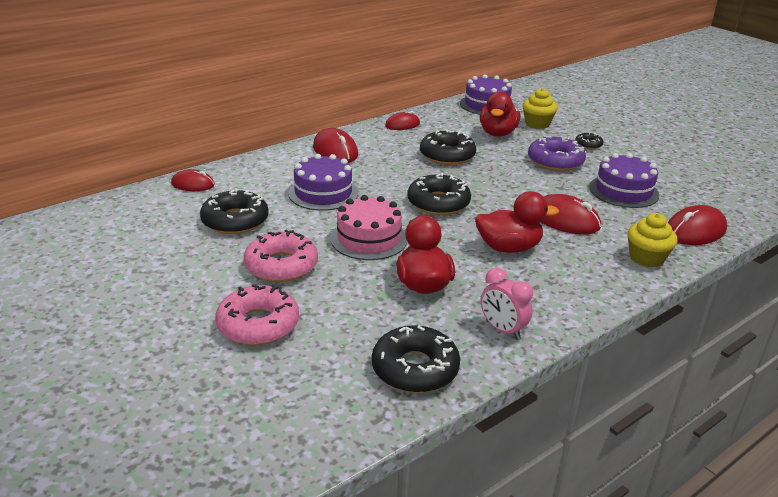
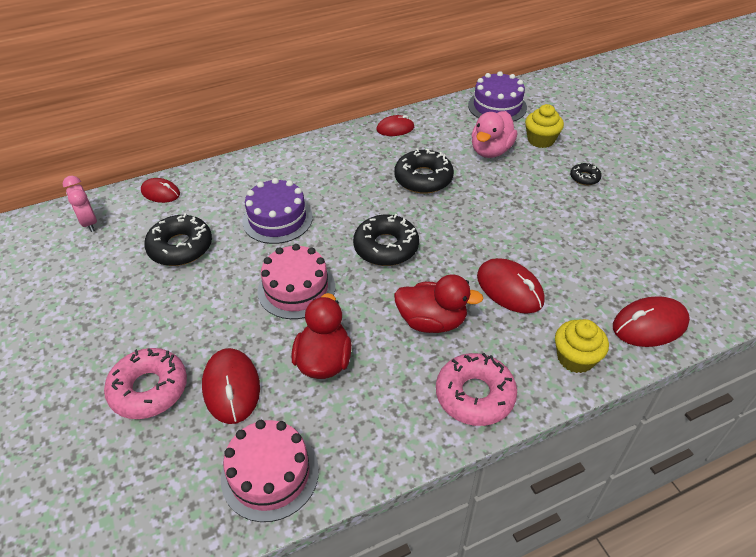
camera: 15 degrees right, 15 degrees up
pink donut [244,229,318,282] -> pink donut moved to [436,353,517,426]
red mouse [313,128,358,163] -> red mouse moved to [202,348,260,424]
black donut [372,325,460,393] -> pink cake [221,420,319,522]
red duck [480,92,520,137] -> pink duck [471,111,517,158]
pink clock [481,268,533,339] -> pink clock moved to [63,176,97,232]
purple donut [528,136,586,171] -> none
purple cake [589,153,659,208] -> none

